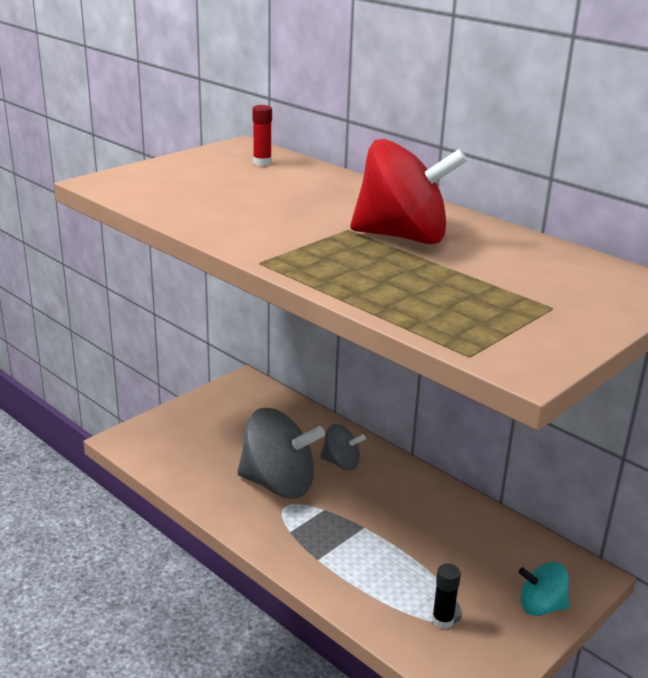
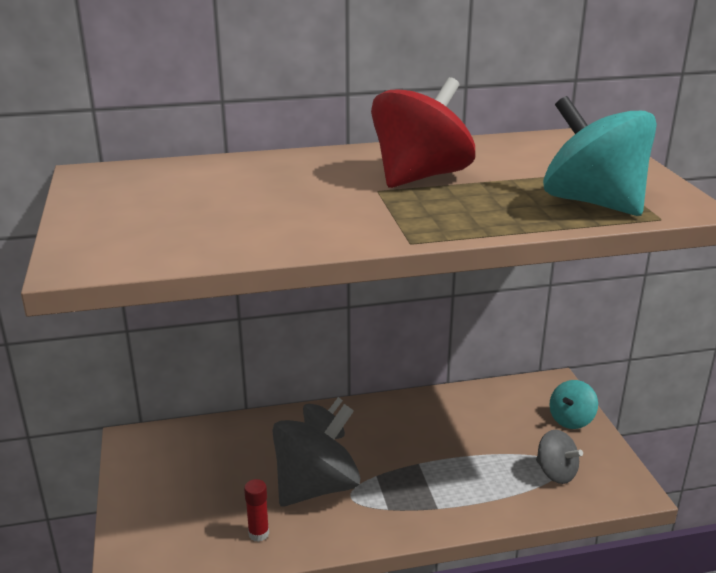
camera: 55 degrees left, 0 degrees up
red glue stick [252,105,272,166] -> red glue stick moved to [244,479,269,542]
black glue stick [432,563,461,629] -> grey spinning top [536,430,583,484]
none -> turquoise spinning top [543,96,657,216]

